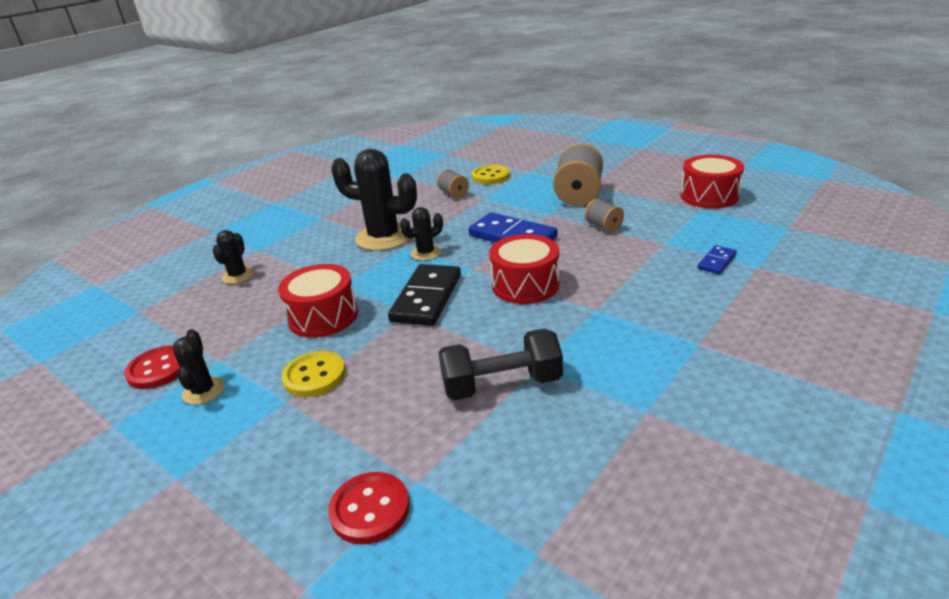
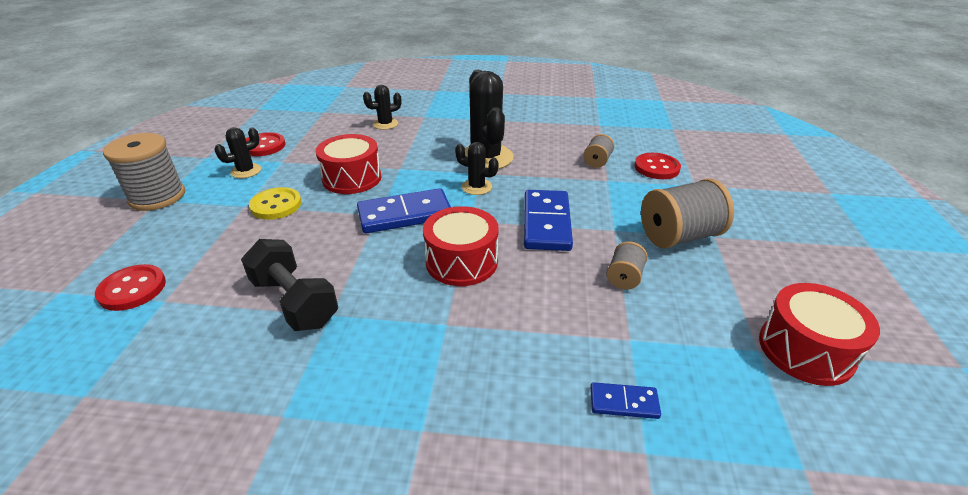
camera: 55 degrees right, 5 degrees up
black domino [388,264,461,326] -> blue domino [357,188,451,233]
yellow button [472,165,510,184] -> red button [634,153,681,179]
none -> grey spool [103,133,185,211]

